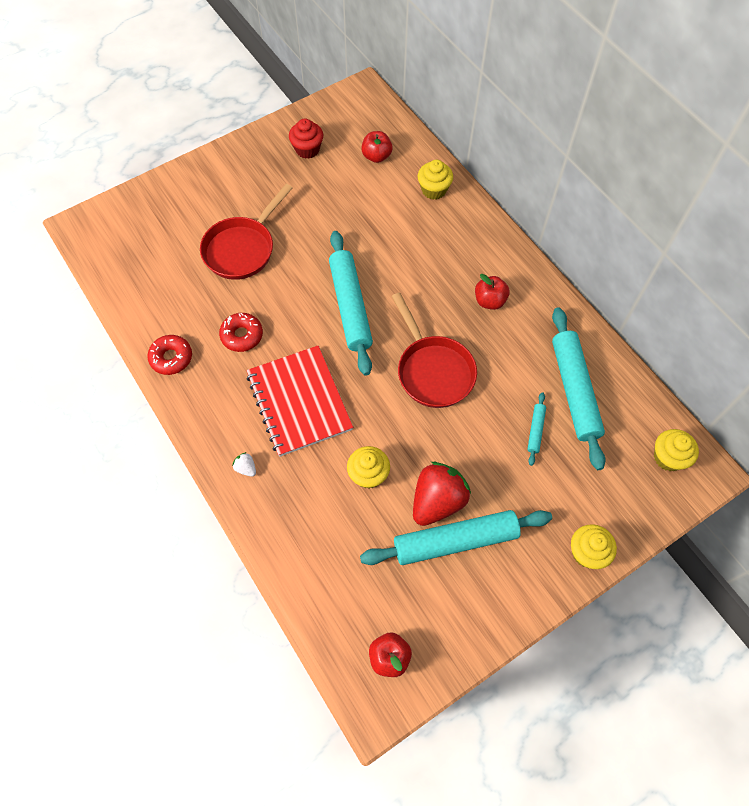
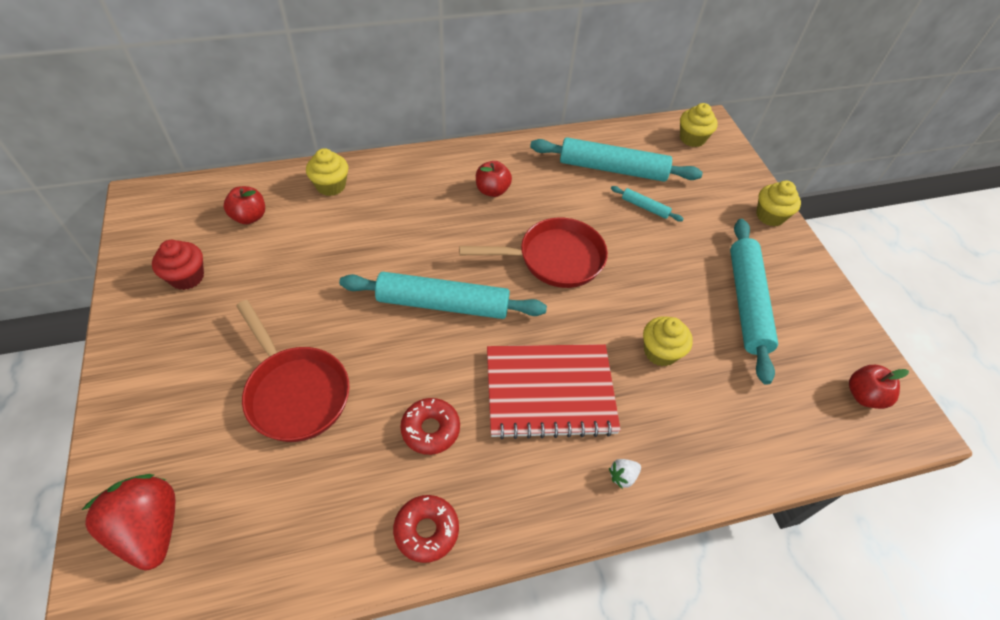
camera: 75 degrees left, 10 degrees down
red strawberry [413,462,471,526] -> red strawberry moved to [82,474,176,571]

